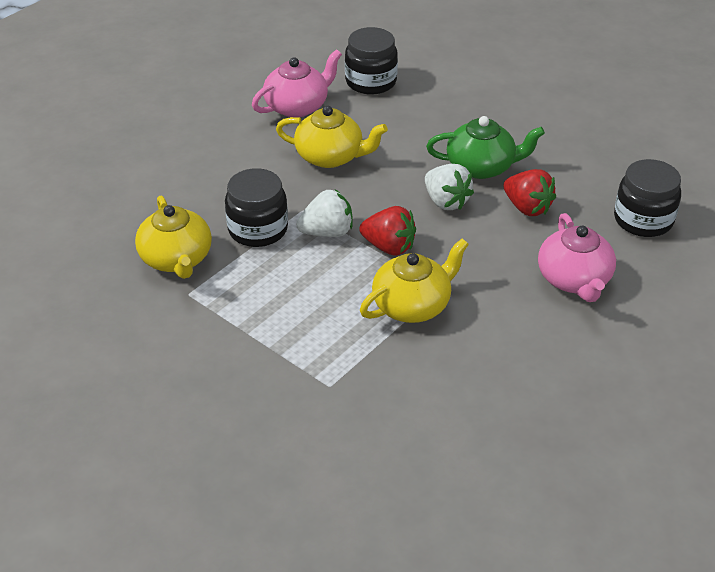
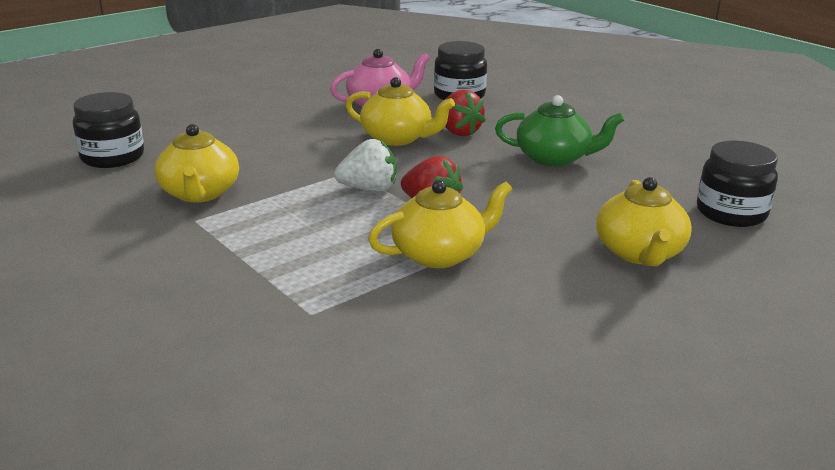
camera: 10 degrees right, 15 degrees down
black jar [225,168,288,247] -> black jar moved to [73,92,144,168]
white strawberry [425,164,474,210] -> none
red strawberry [503,169,556,216] -> red strawberry moved to [445,90,486,136]
pink teapot [538,213,616,302] -> yellow teapot [596,177,692,266]

